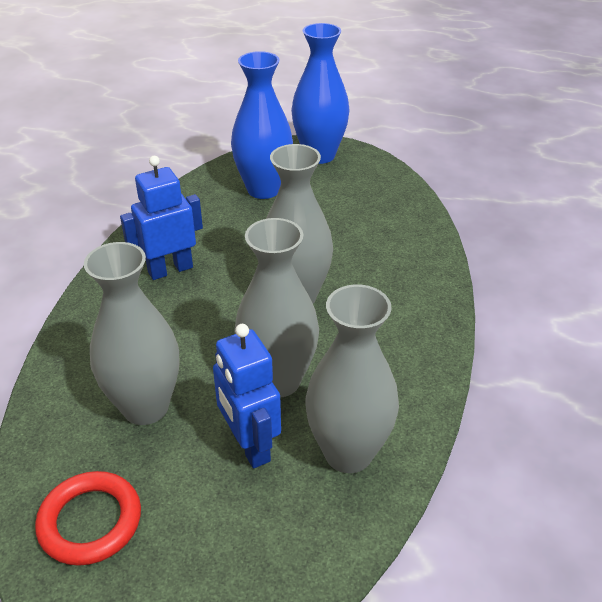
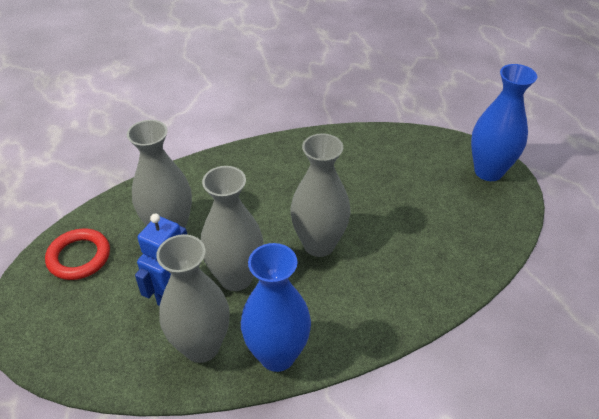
camera: 55 degrees right, 5 degrees up
blue robot [120,156,203,280] -> none
blue vase [231,51,293,199] -> blue vase moved to [241,243,311,372]

